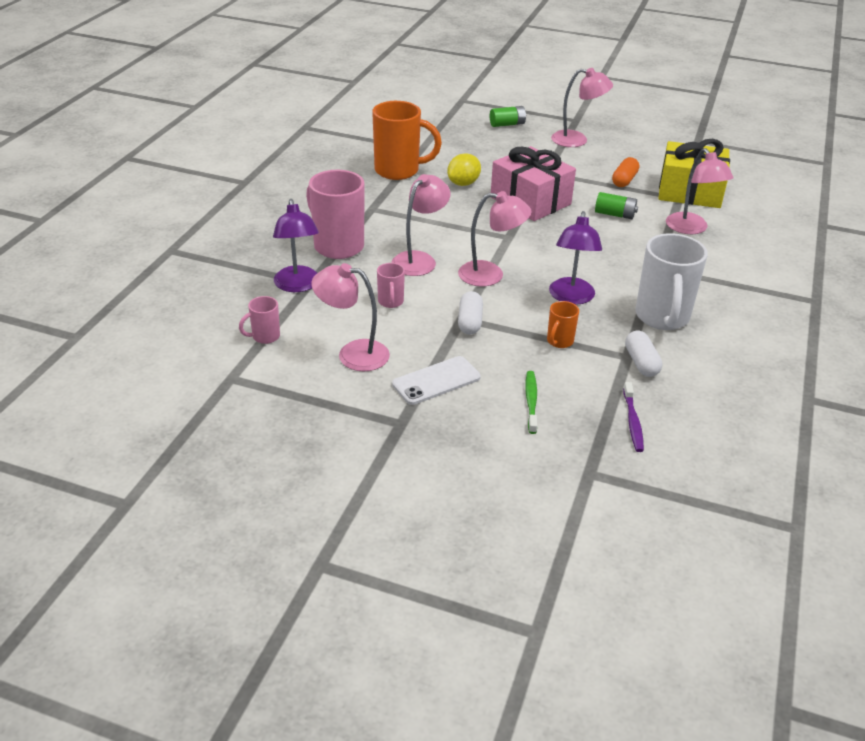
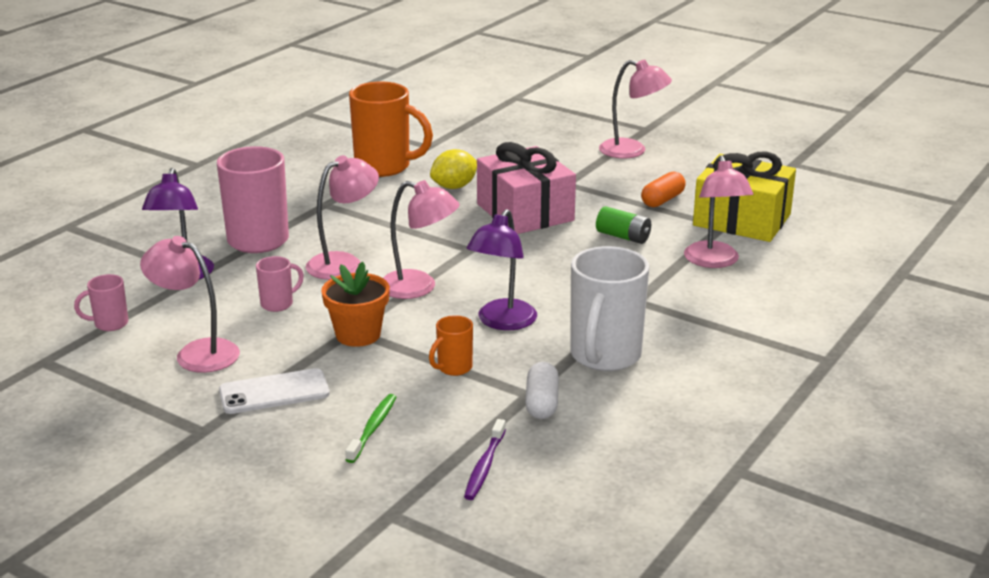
camera: 15 degrees right, 10 degrees down
pink mug [377,263,405,308] -> pink mug turned 135 degrees counterclockwise [256,256,304,312]
white capsule [458,291,483,334] -> orange flower pot [321,262,390,347]
green battery [490,106,526,127] -> none

